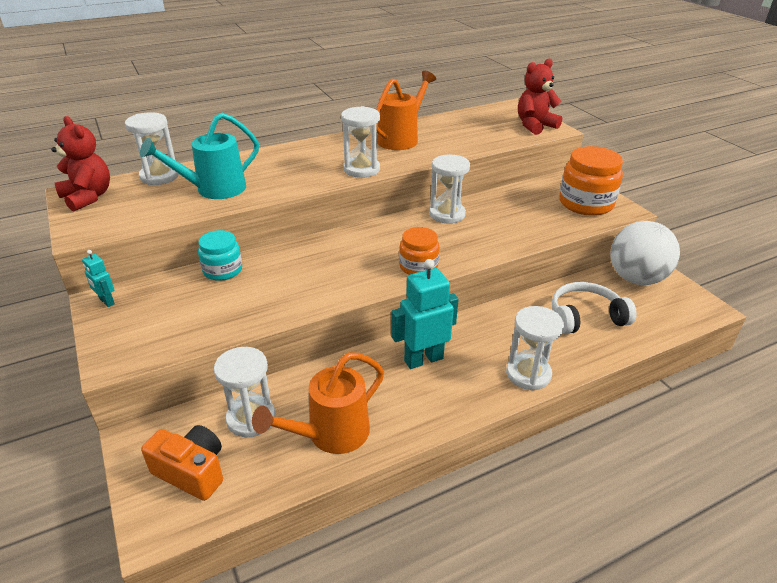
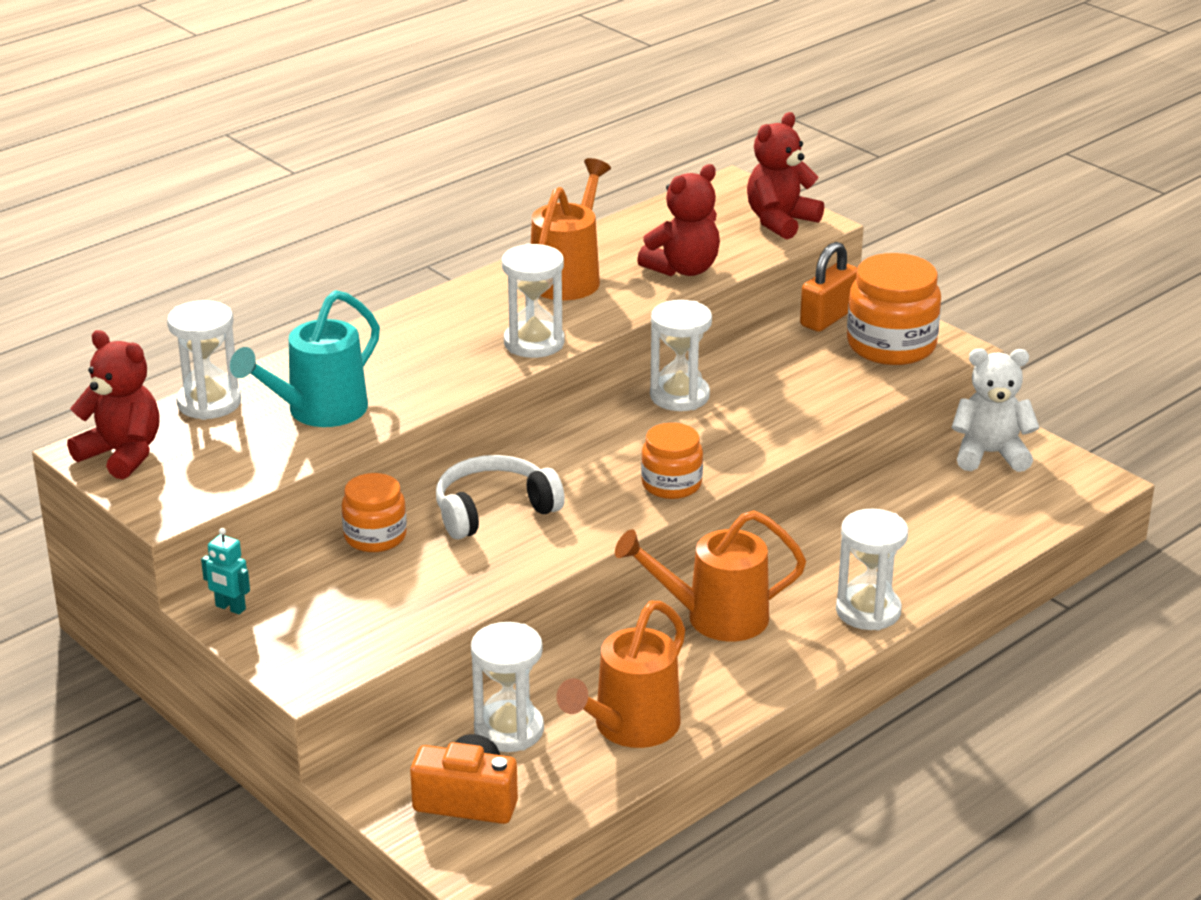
camera: 15 degrees left, 5 degrees down
turquoise jar [198,230,242,281] -> orange jar [341,473,407,552]
turquoise robot [391,259,459,369] -> orange watering can [615,510,806,641]
white headphones [552,282,636,334] -> white headphones moved to [436,455,565,539]
white ball [610,221,680,285] -> white teddy bear [951,348,1040,472]
none -> red teddy bear [637,164,720,276]
none -> orange padlock [800,242,857,332]

